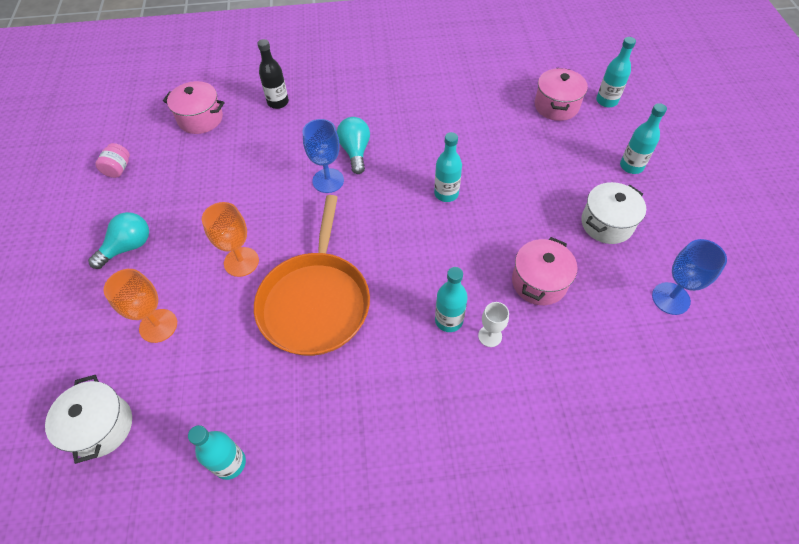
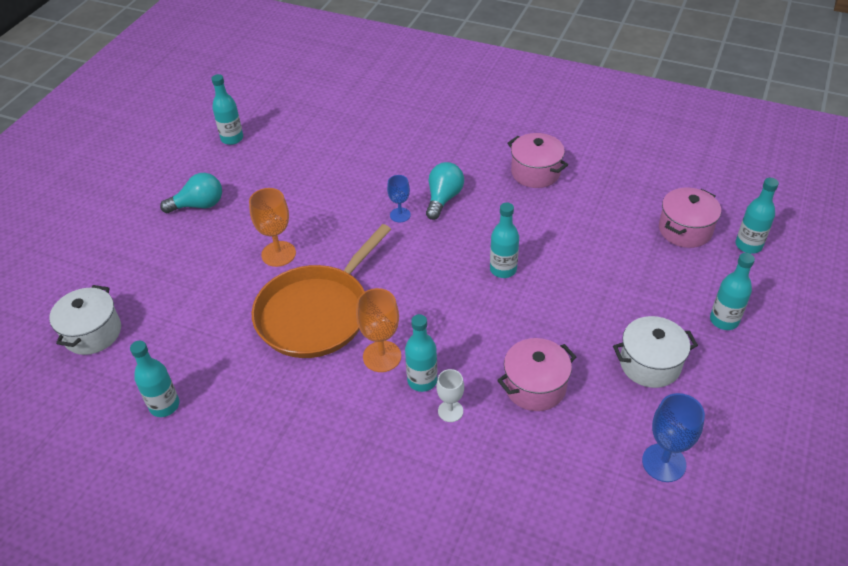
camera: 30 degrees right, 10 degrees down
pink jar [95,143,130,178] -> turquoise bottle [211,74,243,145]
orange goblet [104,269,177,343] -> orange goblet moved to [356,288,401,372]
pink pot [163,81,225,134] -> pink pot moved to [507,133,568,188]
black bottle [257,39,289,109] -> none
blue goblet [303,119,344,193] -> blue goblet [387,175,411,222], size x0.63

